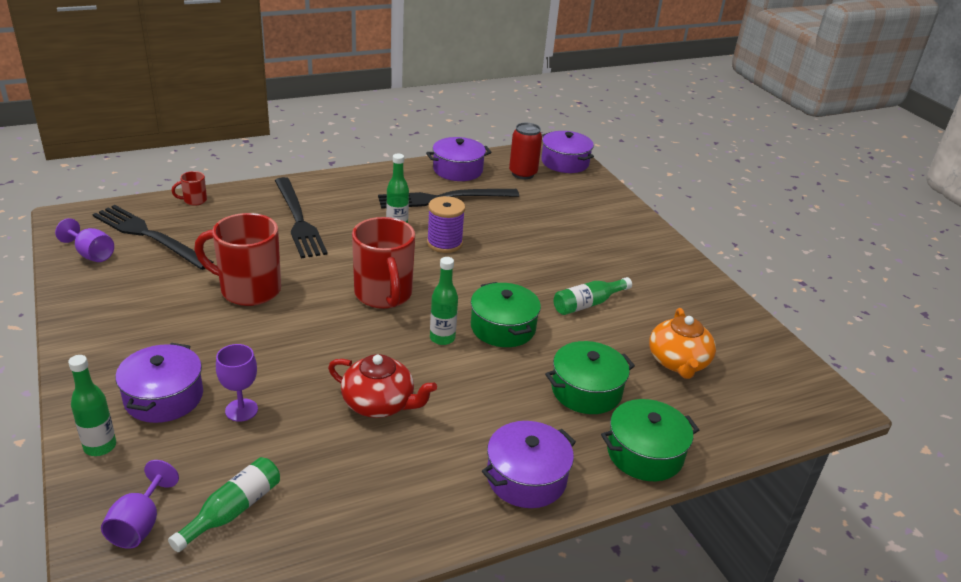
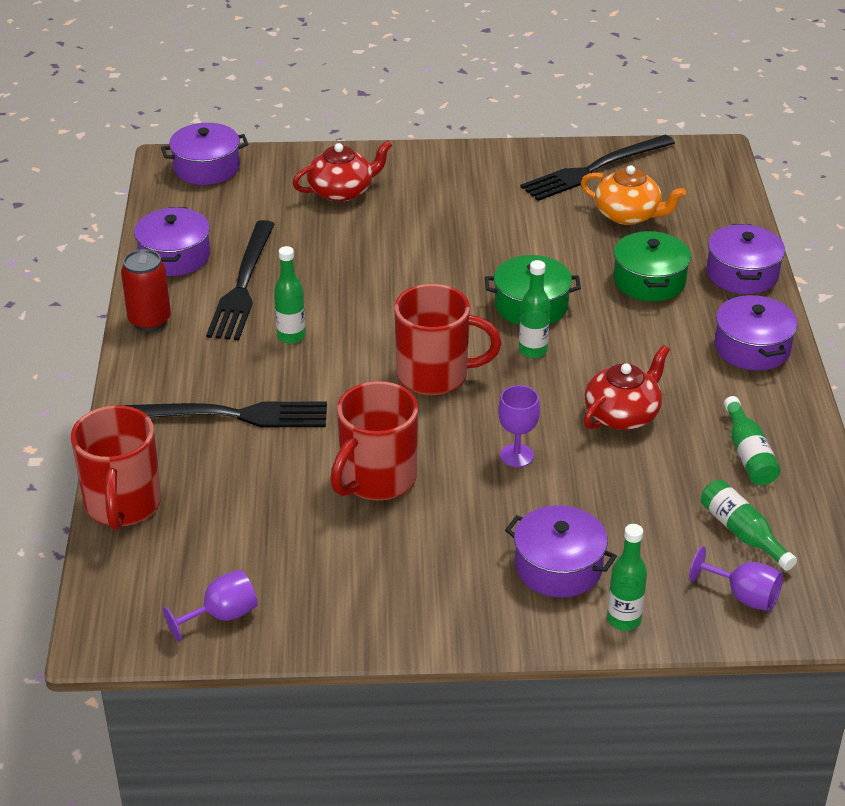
camera: 65 degrees left, 5 degrees up
black fork [93,205,214,270] -> black fork moved to [520,135,675,201]
red mug [172,171,207,206] -> red mug [71,405,161,530], size x2.30
purple goblet [216,344,258,422] -> purple goblet moved to [498,385,540,467]
purple spool [427,196,465,253] -> none
red can [509,123,542,179] -> red can moved to [121,249,171,331]
green bottle [554,277,632,315] -> green bottle moved to [724,396,780,485]
green pot [601,399,699,481] -> purple pot [707,224,785,294]
none -> red teapot [293,140,392,202]

